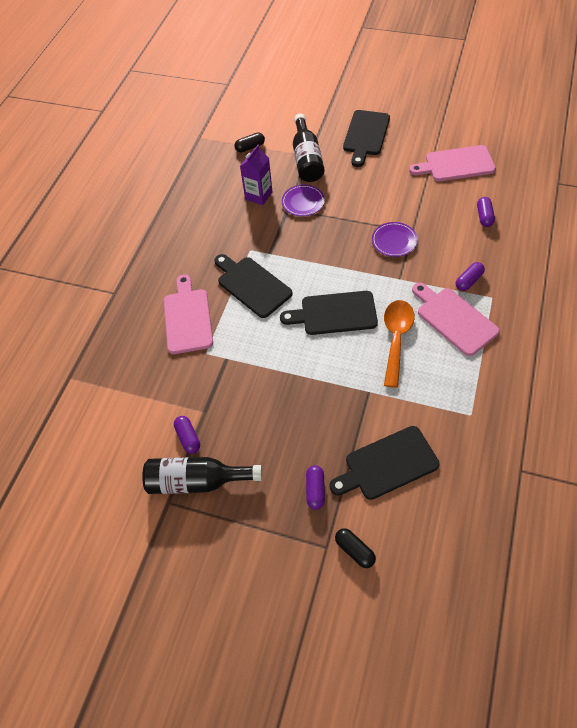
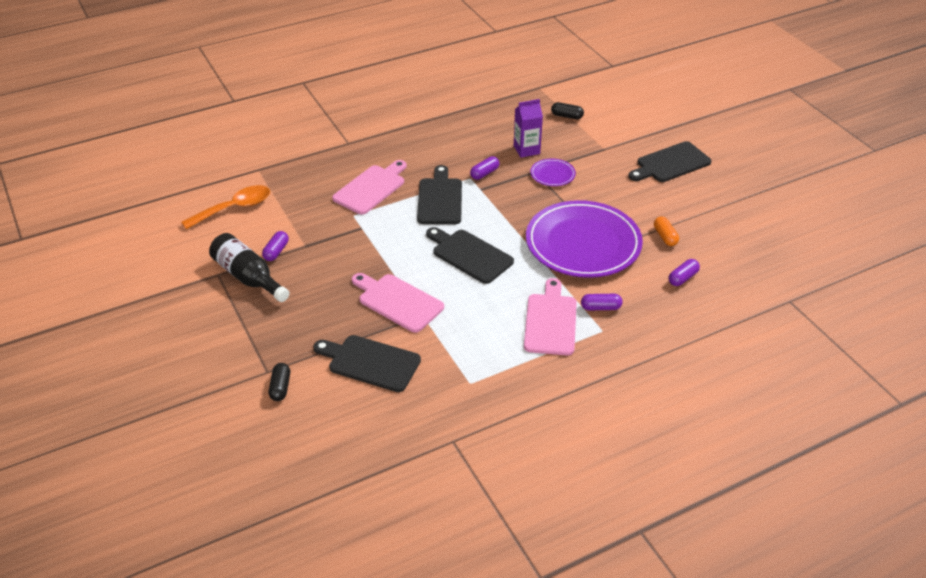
camera: 40 degrees right, 15 degrees down
black bottle [293,114,324,182] -> none
purple capsule [306,465,325,510] -> purple capsule moved to [470,156,499,180]
purple plate [372,222,418,257] -> purple plate [526,200,643,278], size x2.37
orange spoon [384,300,415,388] -> orange spoon moved to [181,185,270,229]
pink cutting board [409,145,496,181] -> pink cutting board moved to [352,273,444,333]
none -> orange capsule [654,216,679,246]

